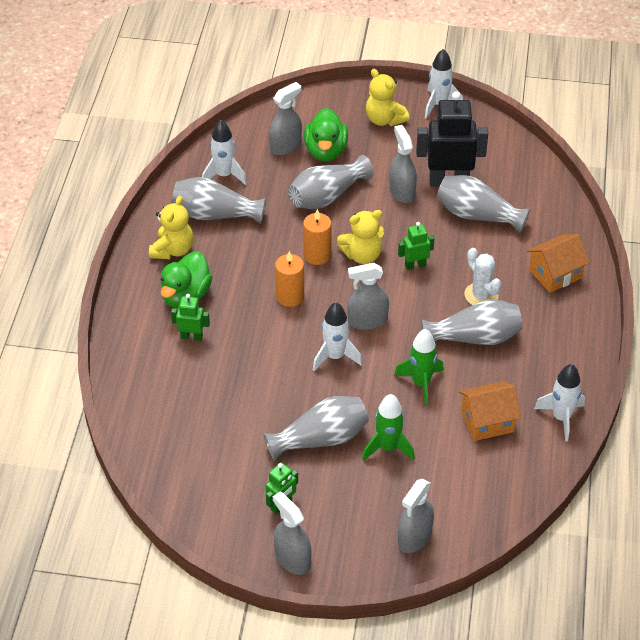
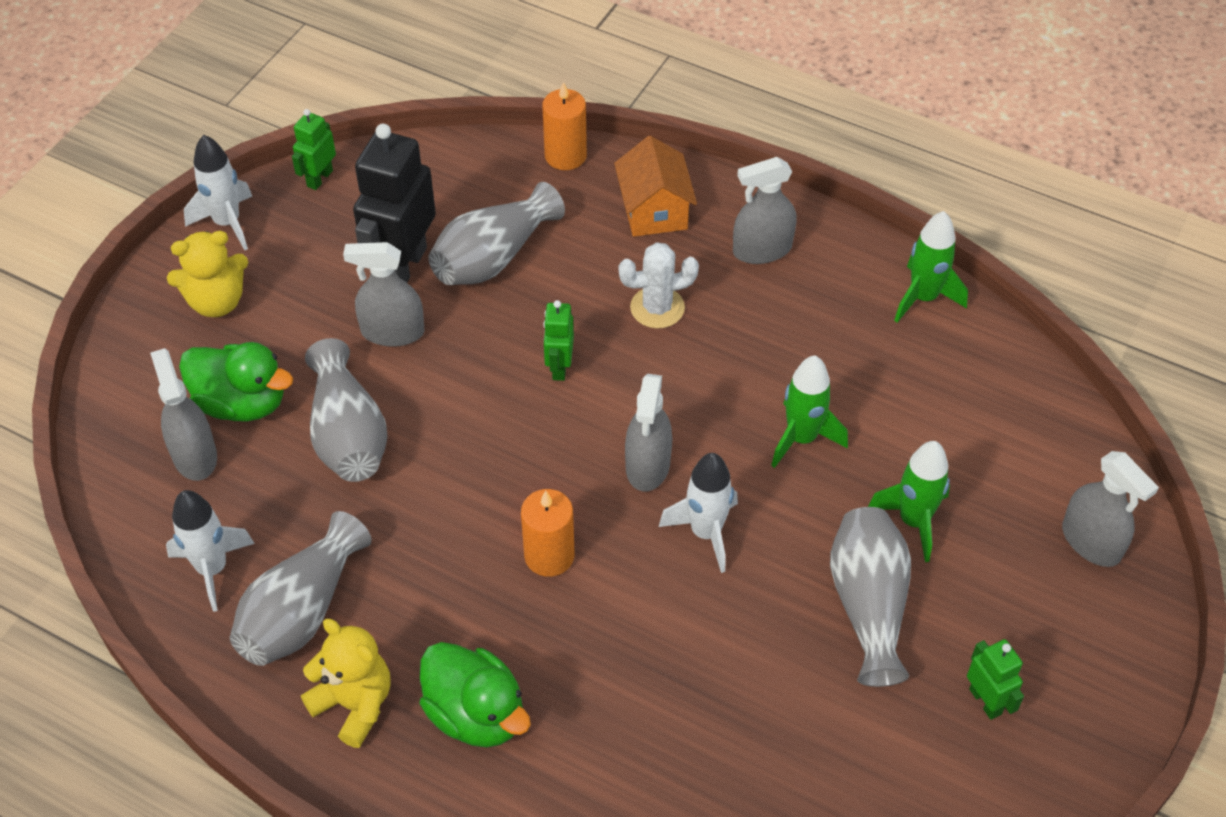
camera: 70 degrees left, 5 degrees up
green robot [171,294,210,341] -> green robot moved to [292,109,336,190]
grey spray bottle [273,491,312,575] -> grey spray bottle moved to [733,157,797,264]
orange candle [303,209,332,265] -> orange candle moved to [542,82,587,170]
yellow teddy bear [337,210,385,264] -> none
grey vase [421,300,522,345] -> none
orange house [459,381,521,441] -> none
white rocket [534,364,585,442] -> green rocket [894,211,968,323]

